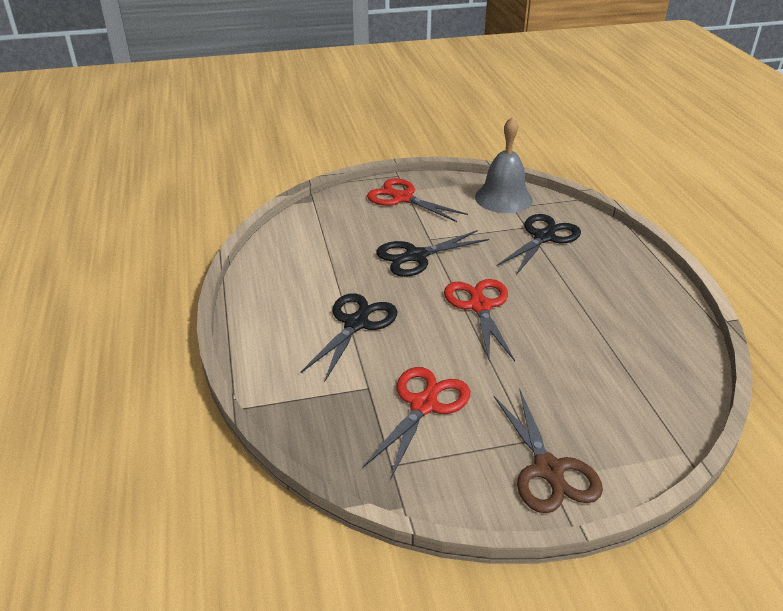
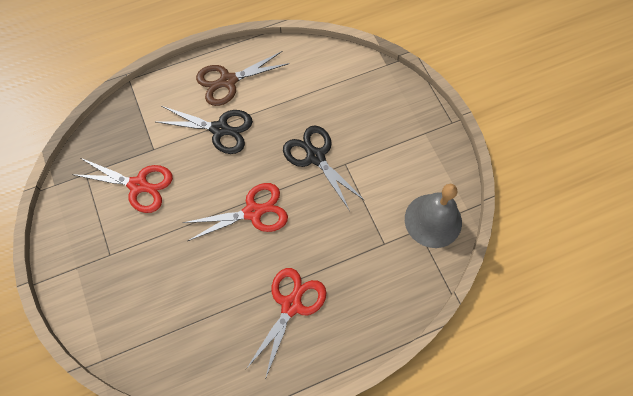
camera: 80 degrees right, 30 degrees up
red scissors [367,178,468,222] -> red scissors moved to [246,268,326,379]
brown scissors [493,390,603,513] -> brown scissors moved to [196,51,290,106]
black scissors [496,214,581,275] -> none

